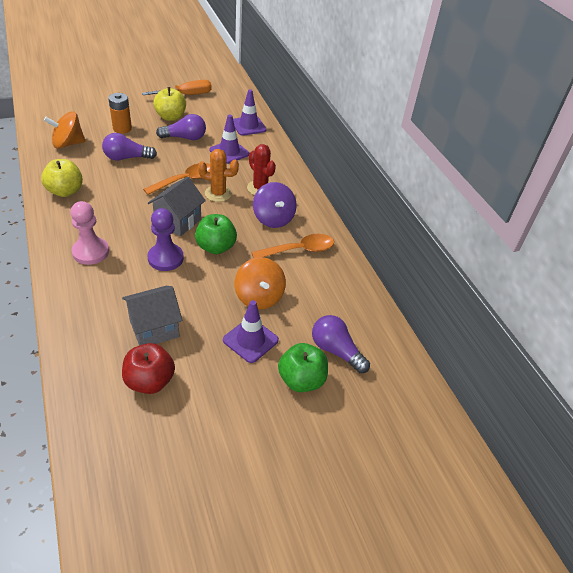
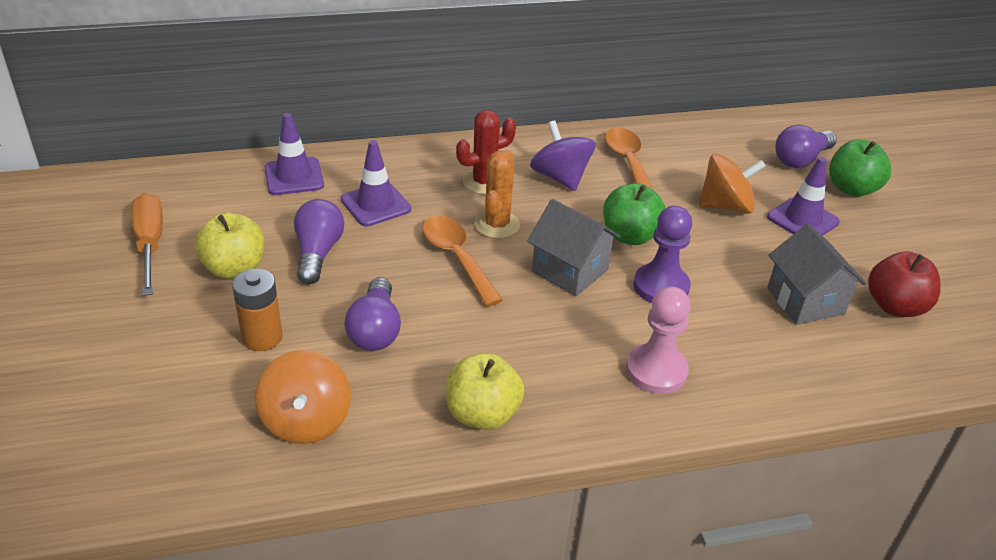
camera: 80 degrees left, 5 degrees down
purple spinning top [253,182,297,228] -> purple spinning top turned 105 degrees counterclockwise [530,120,596,191]

